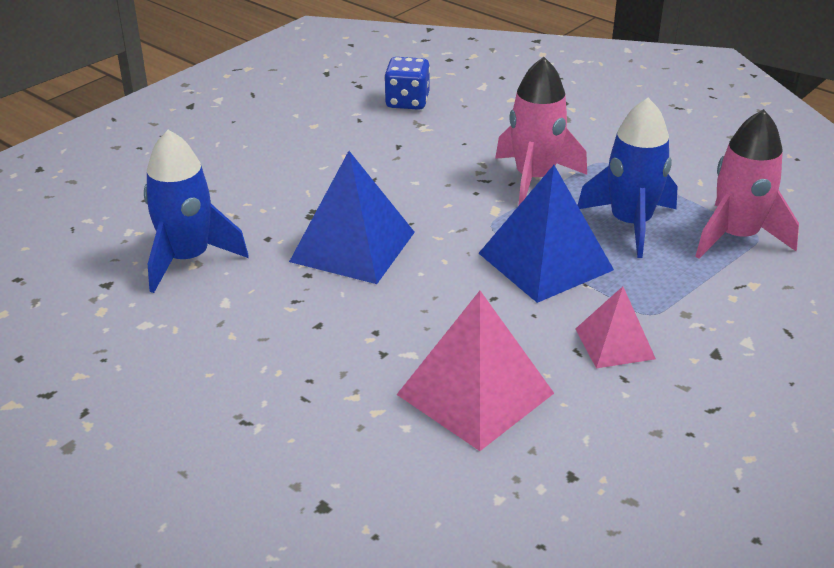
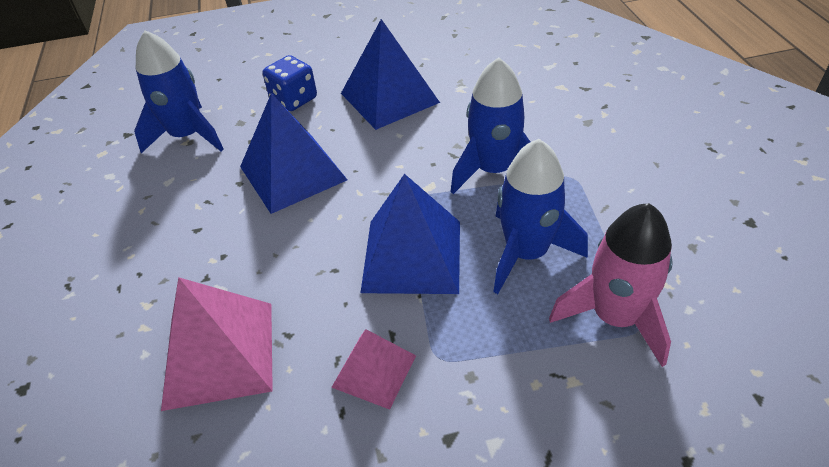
camera: 40 degrees right, 10 degrees up
blue dice [384,57,430,110] -> blue dice moved to [263,55,317,111]
pink rocket [495,57,587,206] -> blue rocket [451,57,530,194]
none -> blue pyramid [341,19,440,130]

